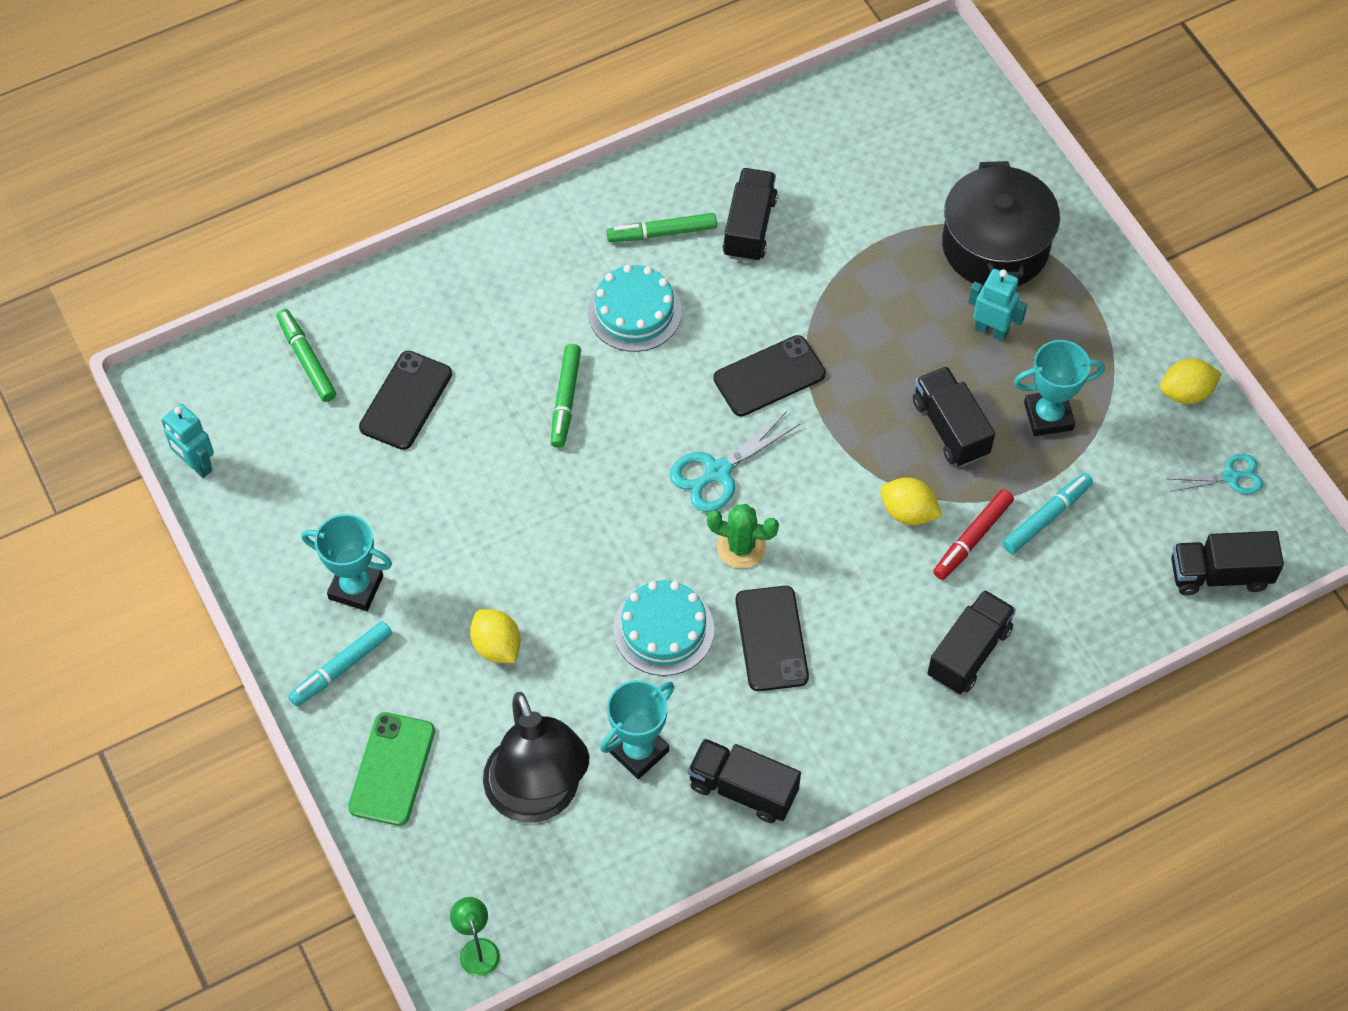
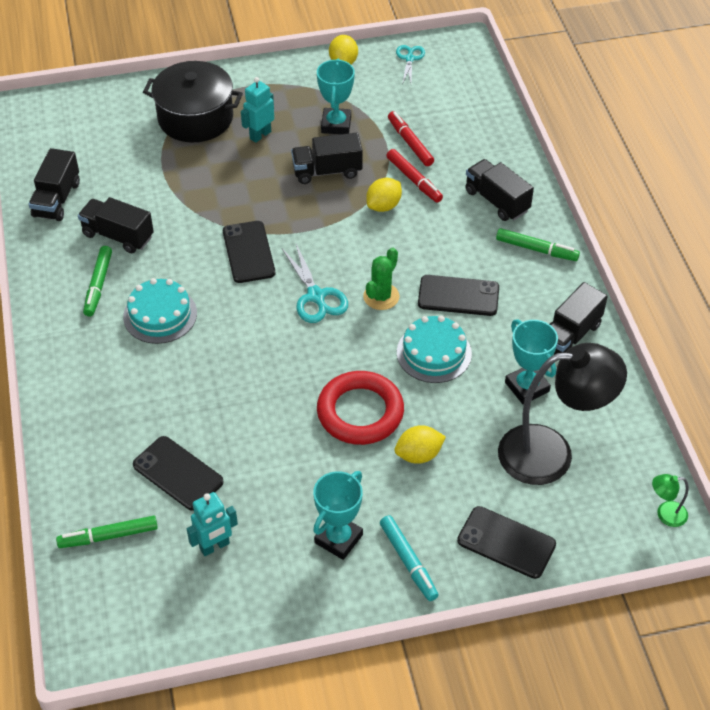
camera: 75 degrees left, 10 degrees down
turquoise robot [162,403,214,478] -> turquoise robot moved to [187,492,238,556]
green phone [348,712,435,826] -> black phone [457,506,556,579]
green marker [551,344,581,448] -> green marker moved to [496,228,580,261]
turquoise marker [1002,473,1093,554] -> red marker [388,111,434,166]
black truck [1171,531,1284,595] -> black truck moved to [29,148,80,221]
none -> red ring [317,371,404,445]

